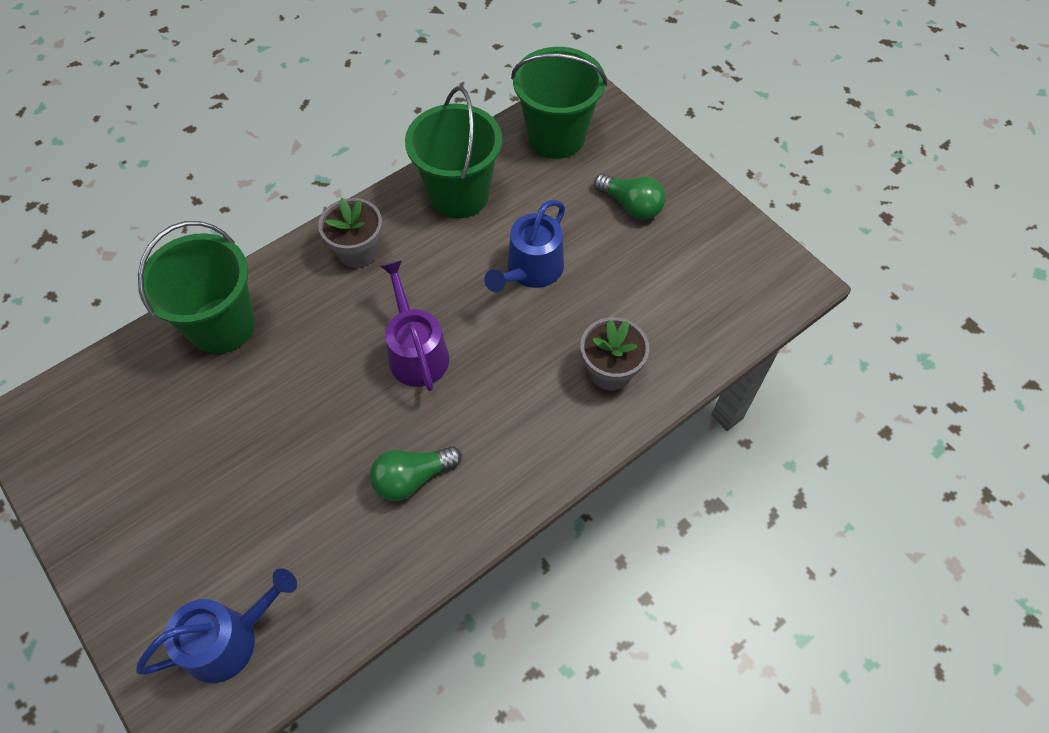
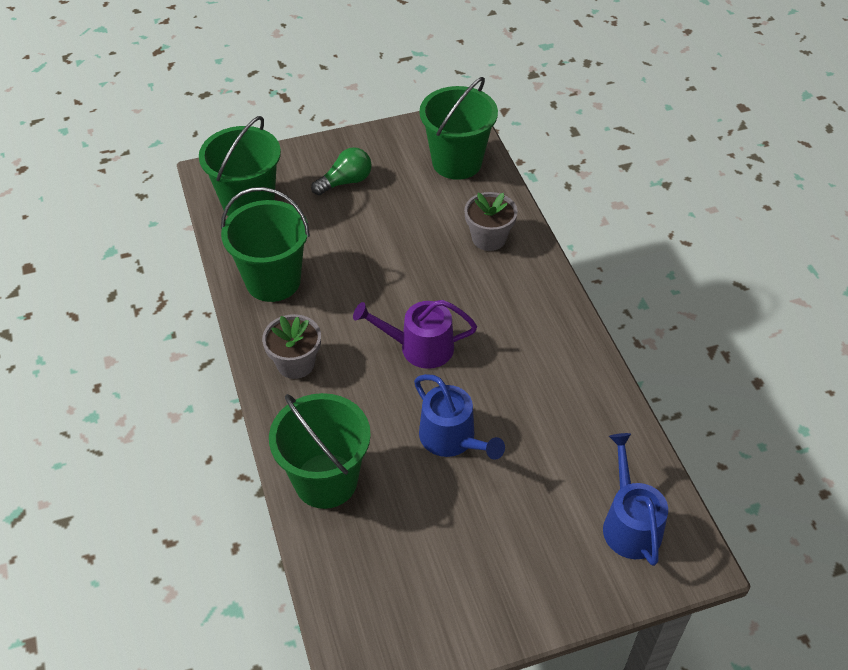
camera: 70 degrees left, 10 degrees down
green light bulb [370,446,462,501] -> none
blue watering can [484,200,565,292] -> blue watering can moved to [414,374,505,460]
none -> green bucket [419,77,498,180]

